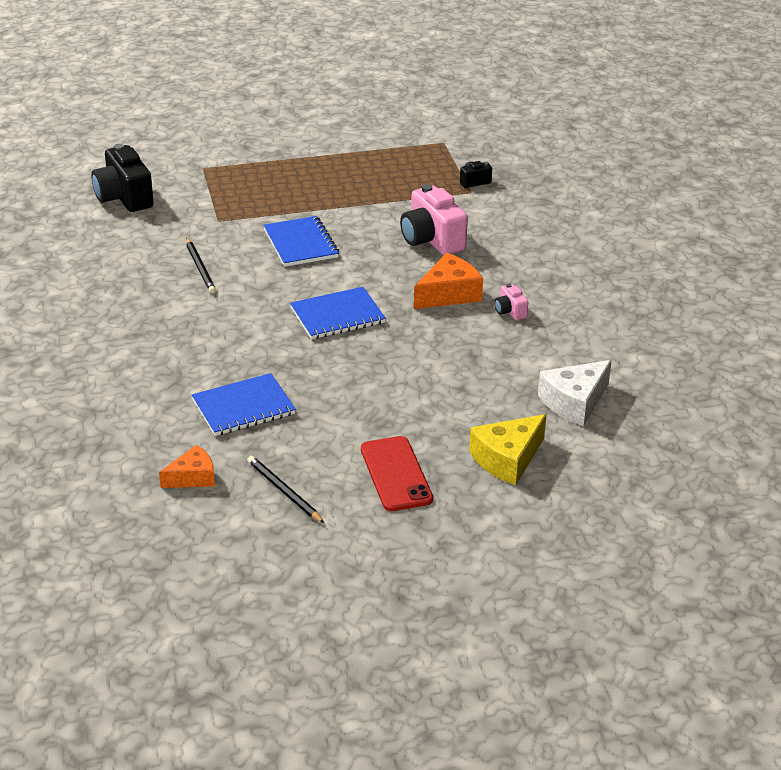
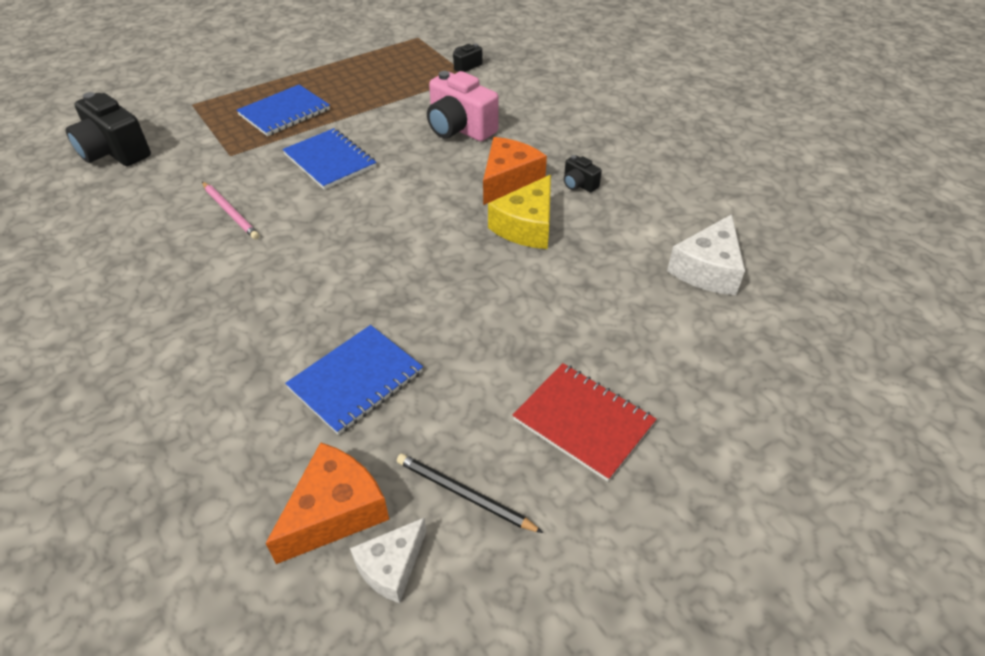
camera: 20 degrees left, 10 degrees up
orange cheese [159,445,215,488] -> orange cheese [265,442,389,564], size x1.53
black pencil [186,238,216,293] -> pink pencil [202,182,260,240]
blue notebook [290,287,386,339] -> blue notebook moved to [237,84,330,136]
red phone [361,436,433,511] -> red notebook [513,363,656,482]
yellow cheese [469,414,546,485] -> yellow cheese moved to [488,175,551,249]
pink camera [495,283,528,320] -> black camera [564,155,602,192]
none -> white cheese [350,518,426,603]

